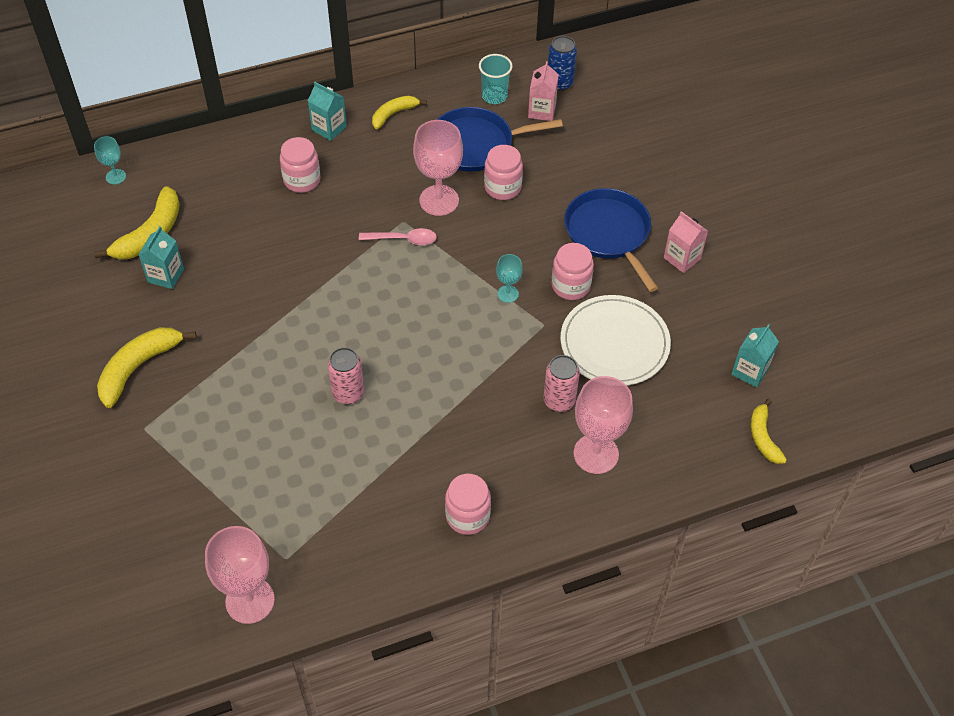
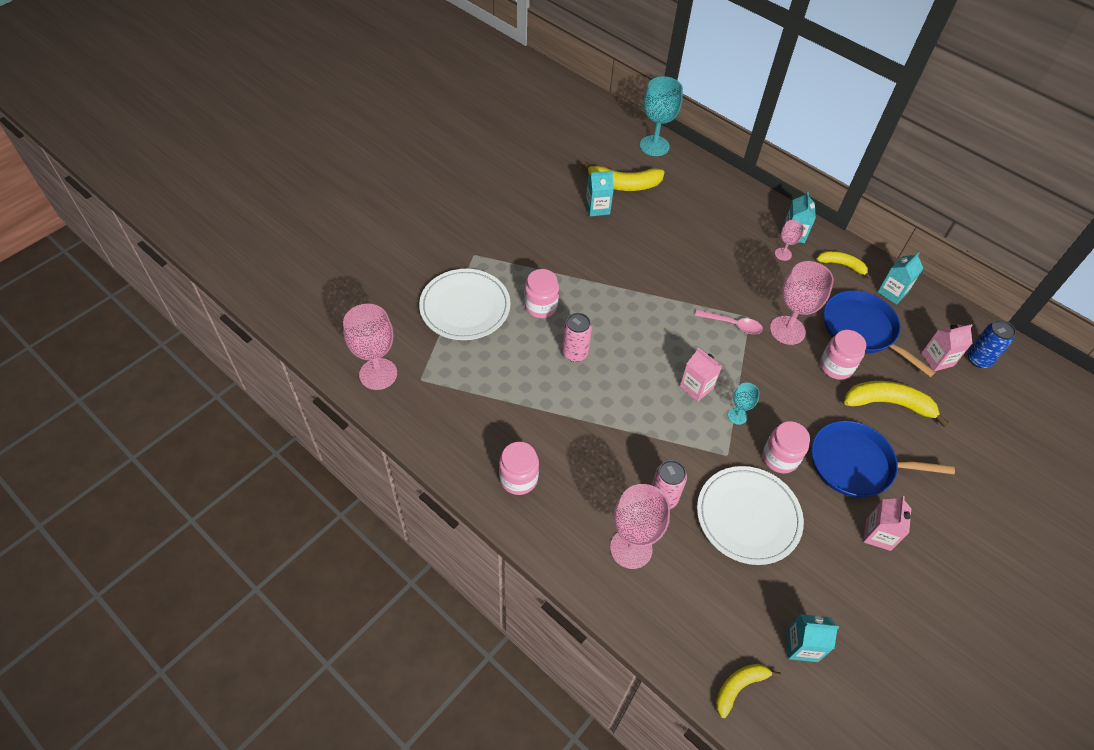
camera: 60 degrees right, 0 degrees up
turquoise goblet [94,136,126,184] -> turquoise goblet [640,76,683,156], size x1.95
yellow banana [97,327,197,408] -> yellow banana moved to [844,381,949,427]
pink jar [280,137,320,193] -> pink jar moved to [524,269,559,318]
pink spoon [359,228,437,245] -> pink spoon turned 45 degrees counterclockwise [695,309,763,334]
turquoise cup [479,54,513,104] -> none
blue pan [564,188,658,292] -> blue pan turned 120 degrees counterclockwise [812,421,955,498]
none -> white plate [419,269,511,340]
none -> pink carton [680,347,722,402]
none -> pink goblet [775,220,804,261]
none -> turquoise carton [878,252,923,304]

